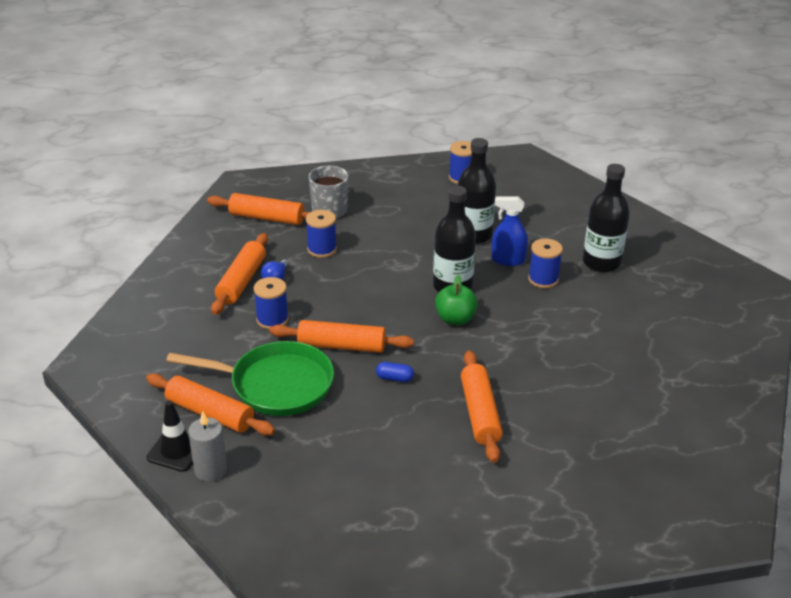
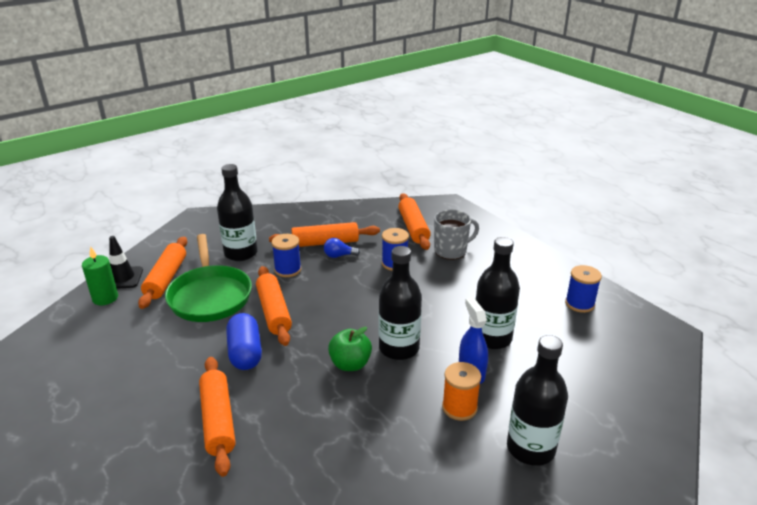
camera: 65 degrees right, 5 degrees down
grey candle [188,411,227,482] -> green candle [82,246,118,305]
blue capsule [376,362,414,382] -> blue capsule [226,313,262,370], size x1.95
orange rolling pin [461,350,503,463] -> orange rolling pin turned 75 degrees counterclockwise [199,357,235,477]
blue spool [528,238,563,288] -> orange spool [442,362,481,421]
none -> black bottle [217,164,257,261]

